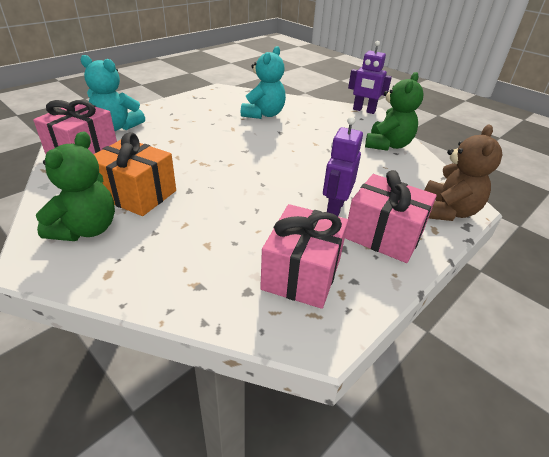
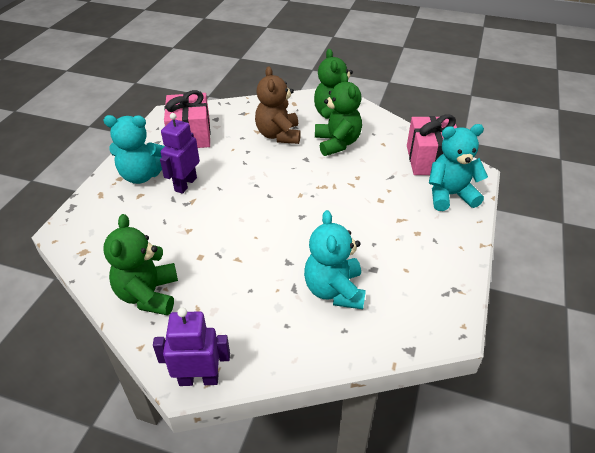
camera: 155 degrees right, 5 degrees up
orange gift [94,132,176,216] -> green teddy bear [315,73,362,156]
purple robot [323,116,363,216] -> purple robot turned 150 degrees counterclockwise [160,113,200,194]
pink gift [345,170,437,263] -> turquoise teddy bear [103,115,165,184]
brown teddy bear [425,124,502,221] -> brown teddy bear moved to [255,66,301,144]

